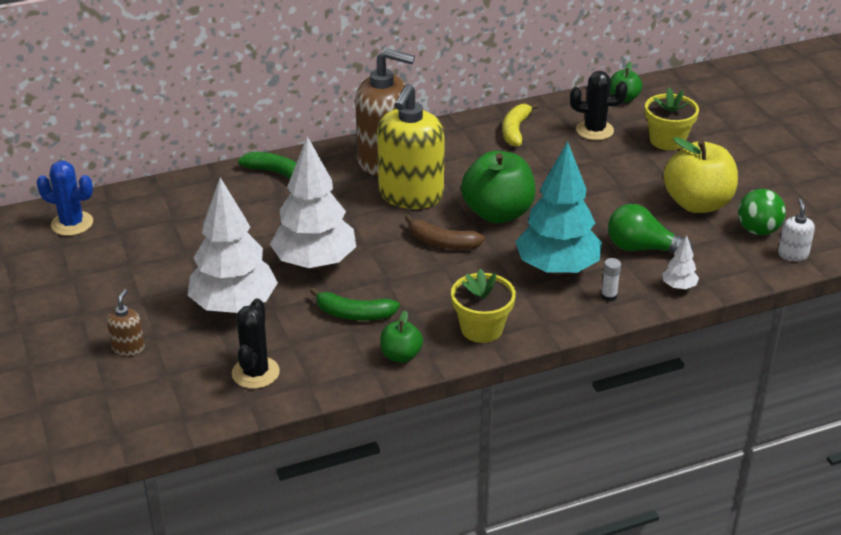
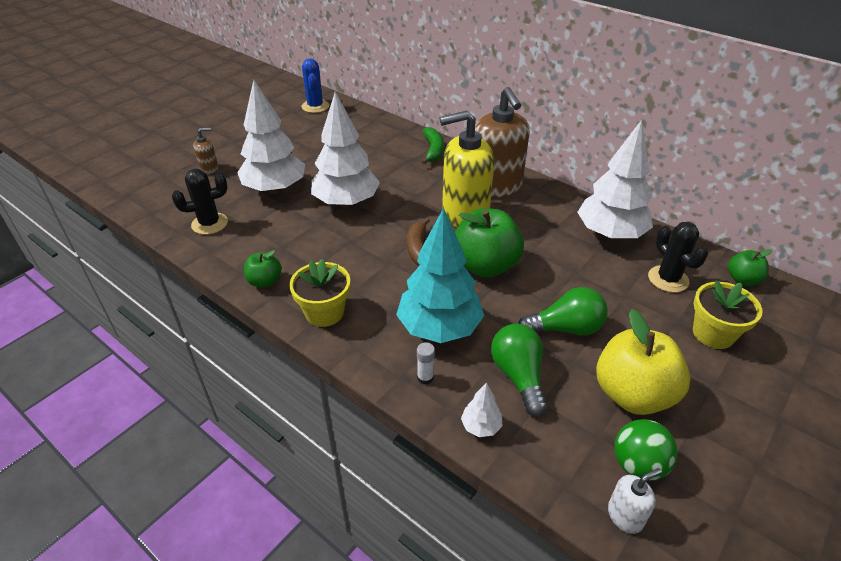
camera: 60 degrees right, 5 degrees up
green banana [310,287,400,321] -> none
yellow banana [503,103,539,147] -> white tree [577,120,653,240]
none -> green light bulb [518,287,608,336]

